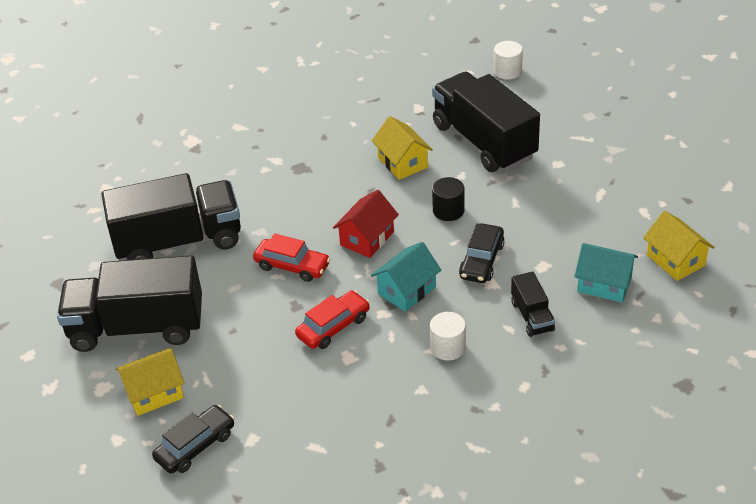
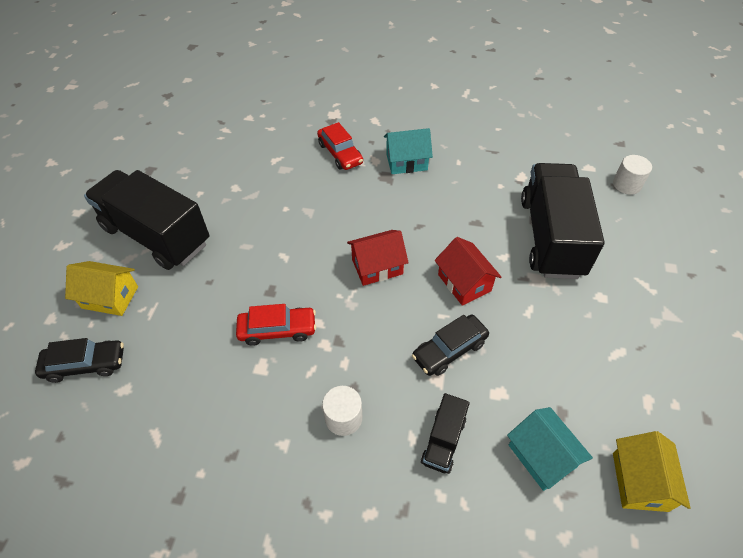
camera: 35 degrees right, 10 degrees up
black truck [101,173,241,260] -> none
red car [253,233,330,282] -> red car moved to [317,122,363,170]
turquoise house [371,242,441,312] -> turquoise house moved to [384,128,433,174]
yellow house [372,116,433,180] -> none
black cylinder [432,177,464,221] -> red house [435,237,501,306]

